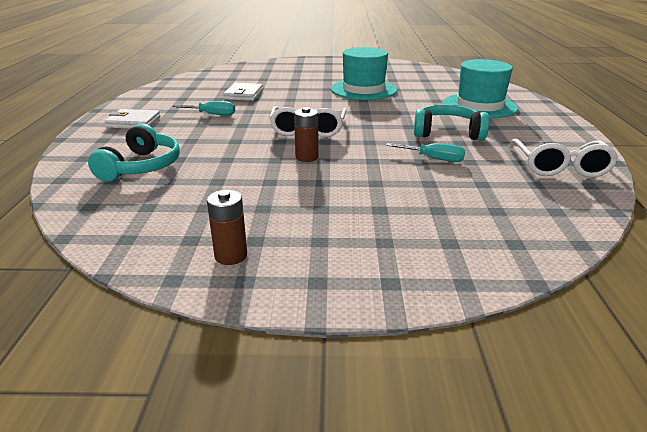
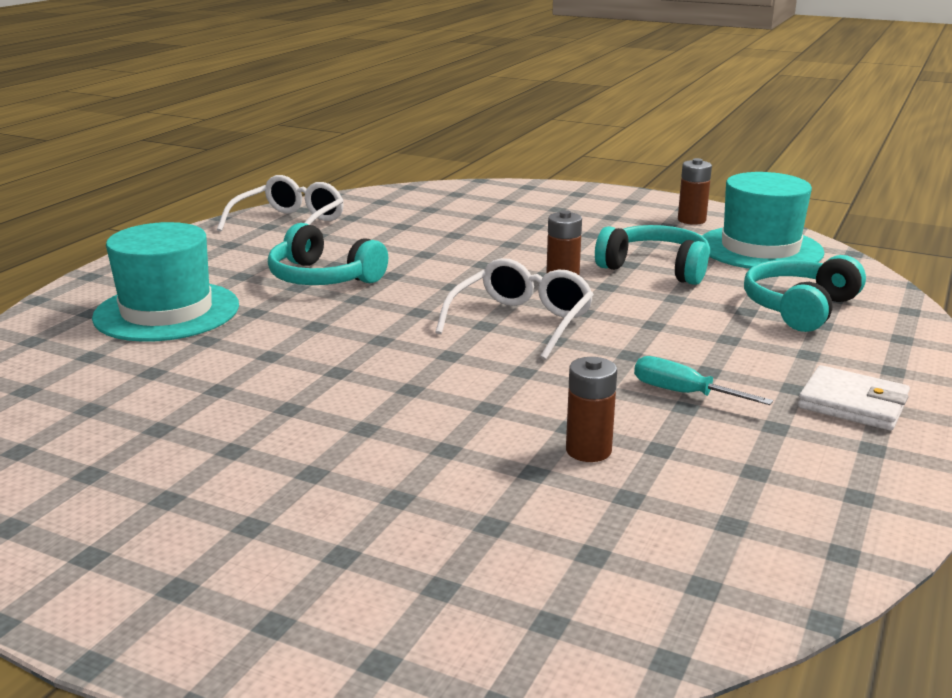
camera: 155 degrees left, 5 degrees down
white wallet [223,83,263,101] -> brown battery [566,357,617,462]
turquoise hat [331,47,397,100] -> turquoise hat moved to [702,172,824,269]
turquoise screwdriver [386,143,465,162] -> none
none -> turquoise headphones [595,225,710,285]

